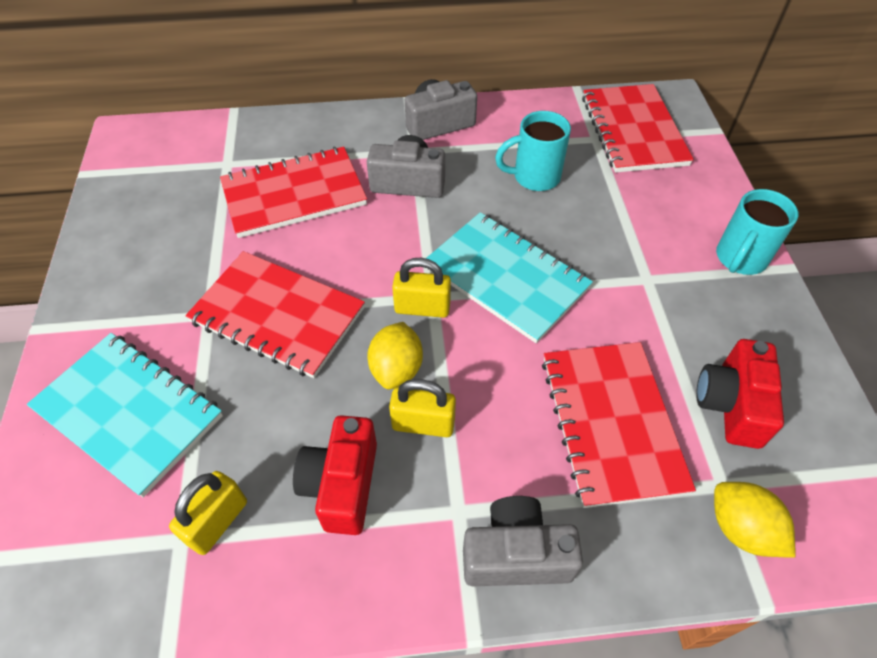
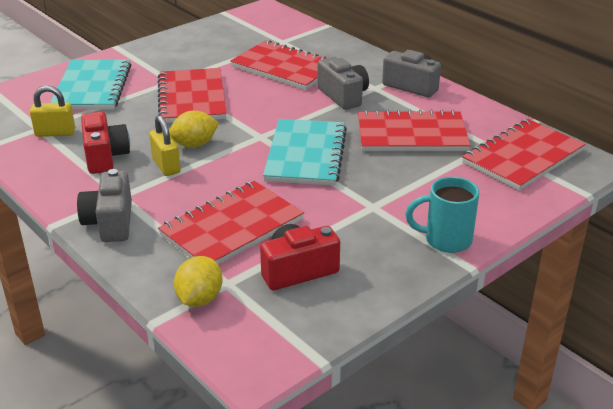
camera: 55 degrees right, 20 degrees down
red camera [293,415,377,535] -> red camera turned 105 degrees clockwise [81,111,130,174]
yellow padlock [392,258,451,318] -> none
grey camera [463,496,583,587] -> grey camera turned 150 degrees counterclockwise [77,169,132,242]
turquoise mug [495,111,571,191] -> red notebook [358,110,471,151]

